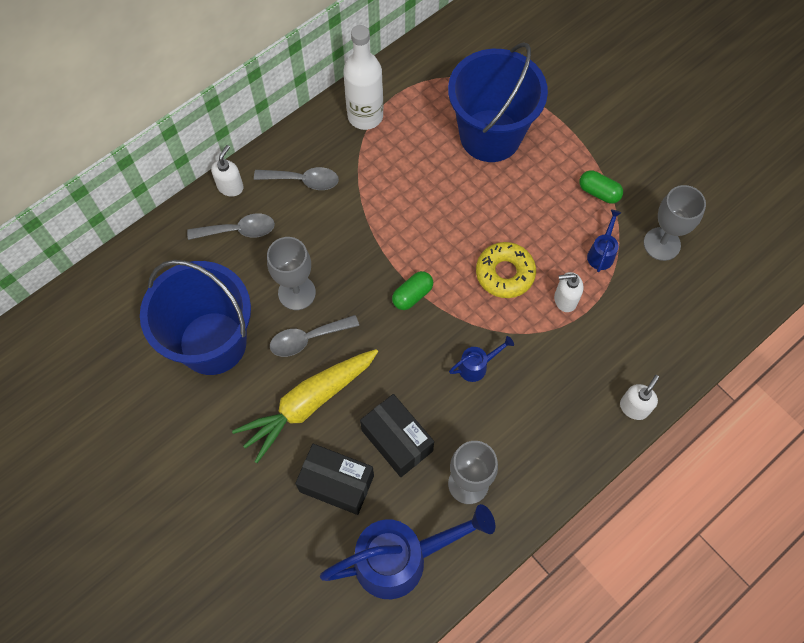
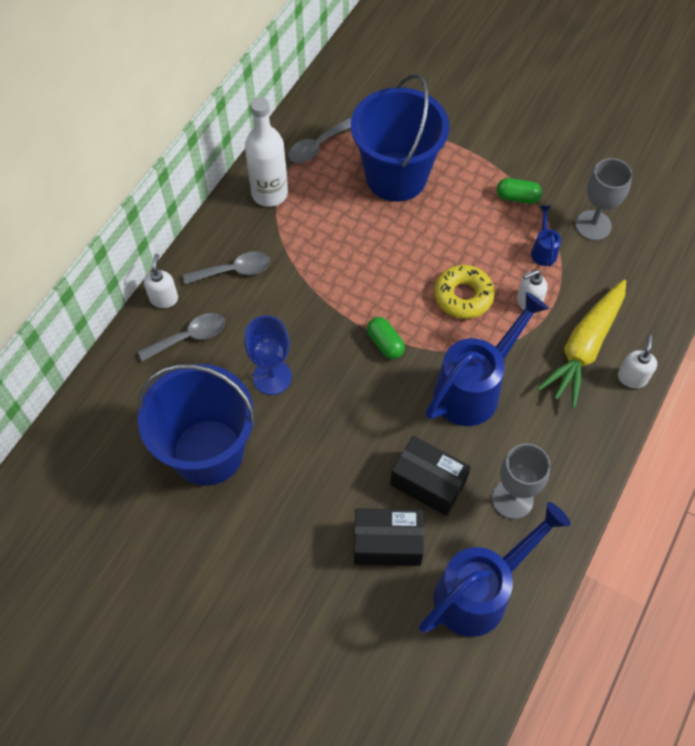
camera: 20 degrees left, 5 degrees down
yellow carrot [232,349,378,463] -> yellow carrot moved to [537,279,626,409]
grey goblet [267,237,316,310] -> blue goblet [244,316,292,395]
grey spoon [270,315,359,357] -> grey spoon moved to [288,118,351,163]
green capsule [392,271,433,310] -> green capsule turned 60 degrees counterclockwise [367,317,405,359]
blue watering can [449,336,514,382] -> blue watering can [426,292,549,426], size x2.29

